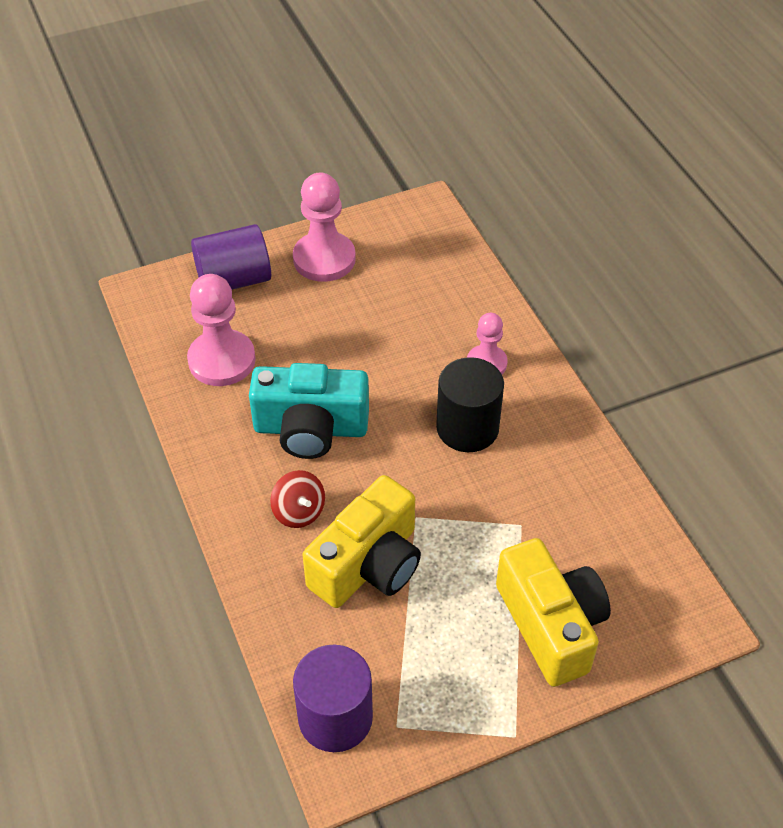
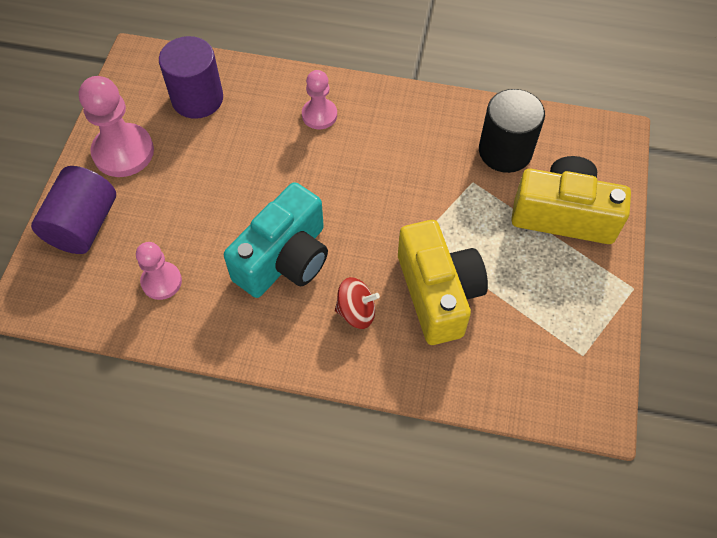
camera: 55 degrees left, 10 degrees up
pink pawn [187,274,256,386] -> pink pawn [136,242,182,300], size x0.61
purple cylinder [293,645,373,752] -> purple cylinder moved to [159,36,223,119]
black cylinder [436,357,504,452] -> black cylinder moved to [479,89,545,173]

